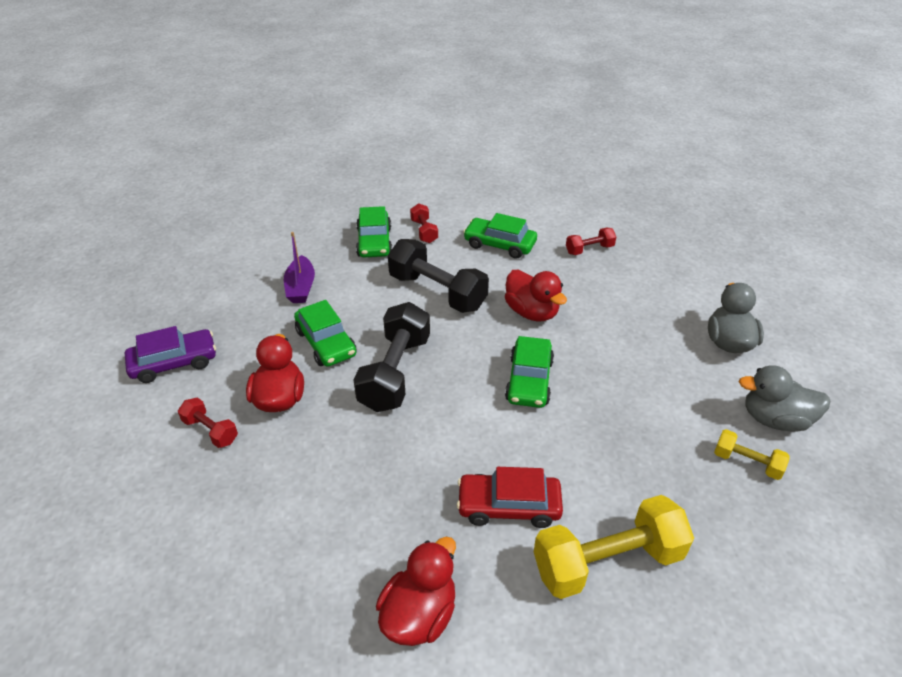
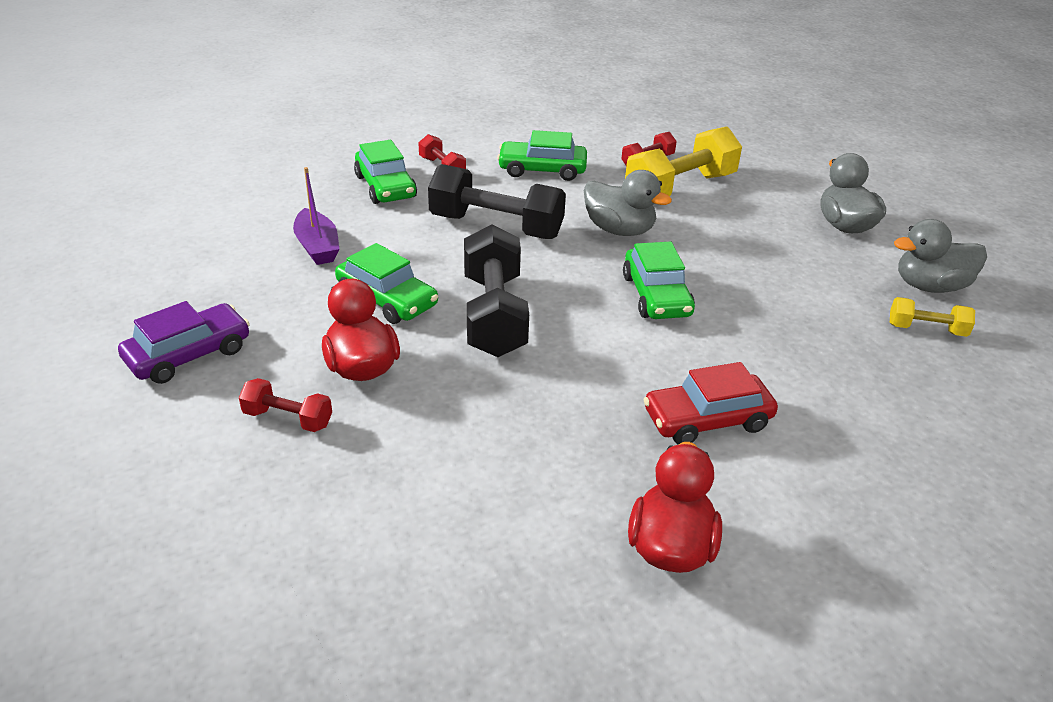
camera: 20 degrees left, 5 degrees down
red duck [505,270,567,321] -> grey duck [584,170,672,236]
yellow dumbbell [534,495,694,599] -> yellow dumbbell moved to [625,126,742,196]

